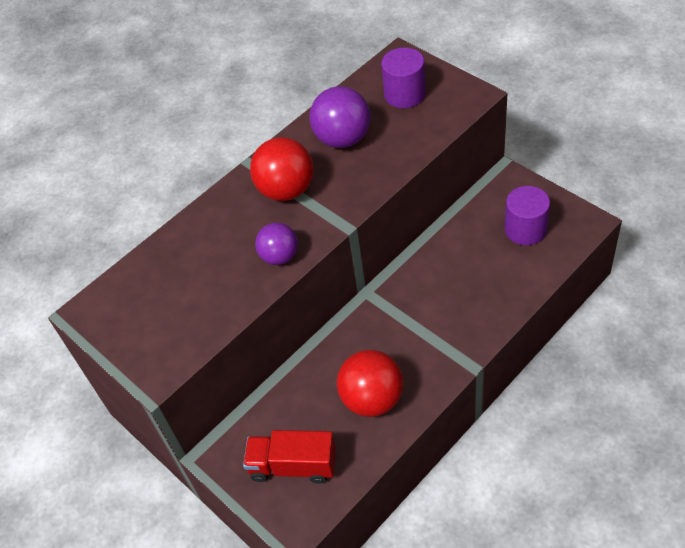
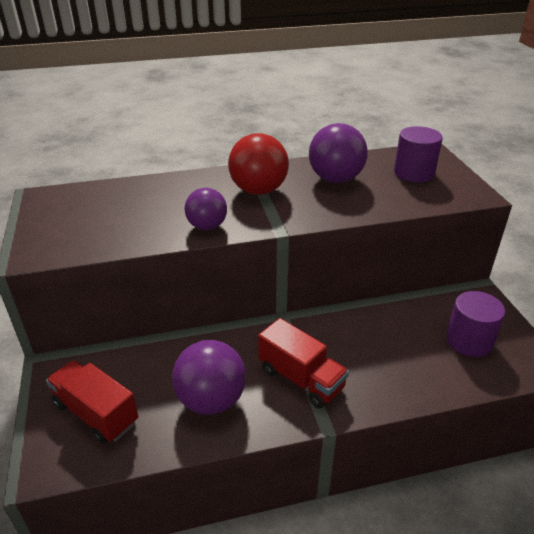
camera: 25 degrees right, 15 degrees down
red ball [337,350,403,417] -> purple ball [172,340,246,415]
none -> red truck [258,318,349,409]

